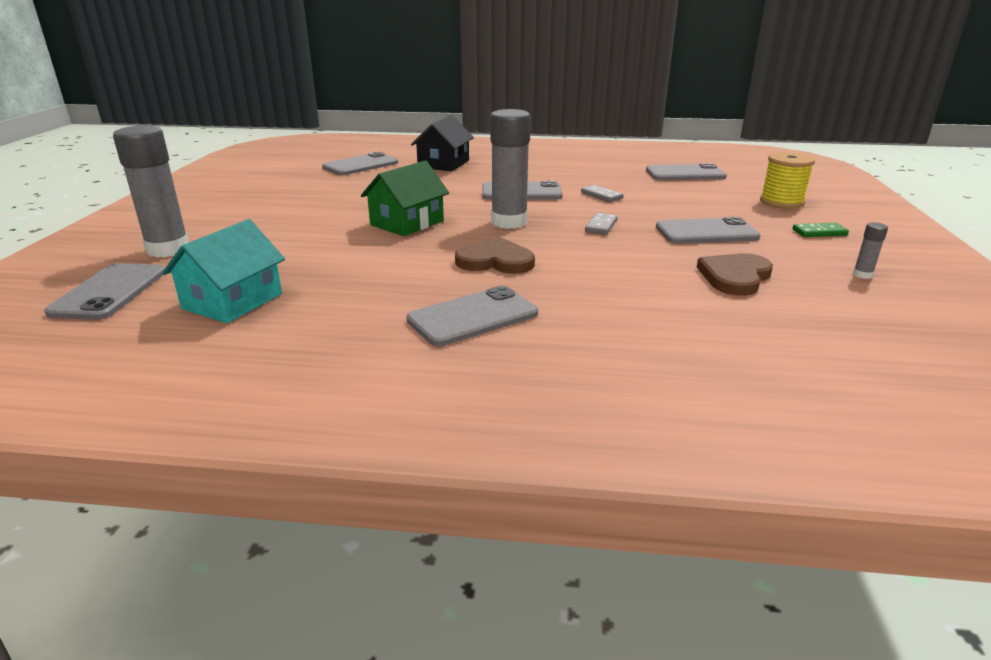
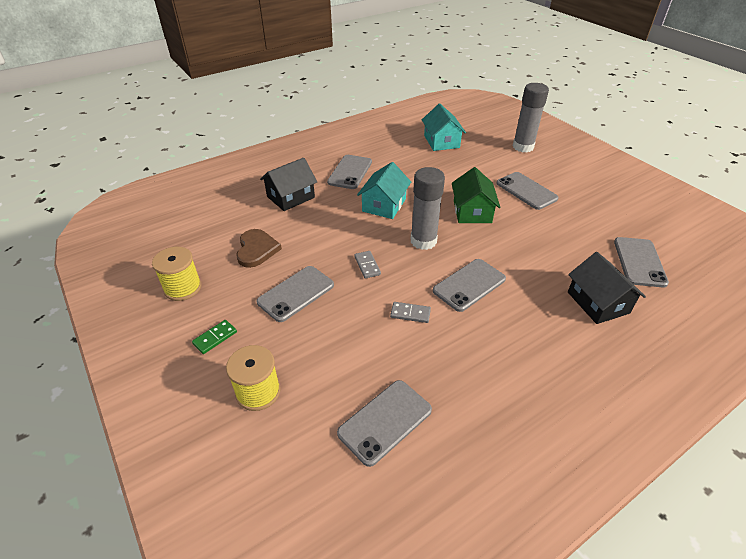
camera: 140 degrees right, 15 degrees up
grey phone [44,263,165,320] -> grey phone moved to [496,172,559,210]
brown heart [455,238,535,274] -> turquoise house [357,162,411,219]
grey glue stick [853,222,888,279] -> yellow spool [152,247,202,301]
none -> black house [260,158,317,211]

